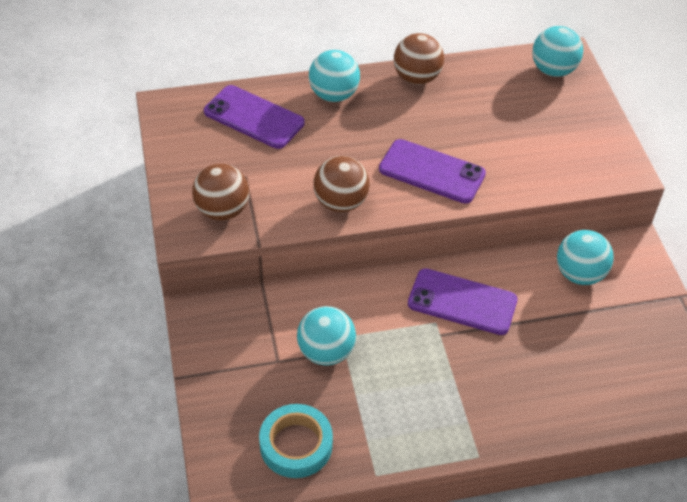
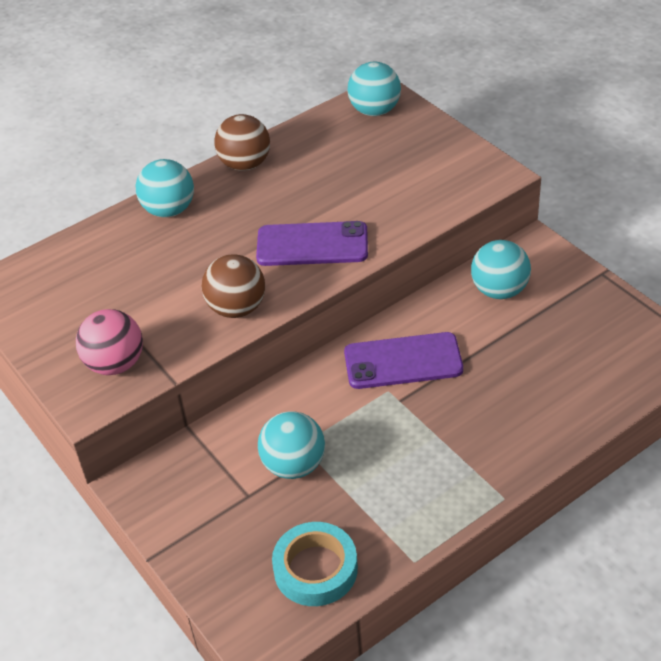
camera: 20 degrees left, 5 degrees down
brown ball [192,164,249,221] -> pink ball [76,309,143,375]
purple phone [204,85,304,149] -> none

